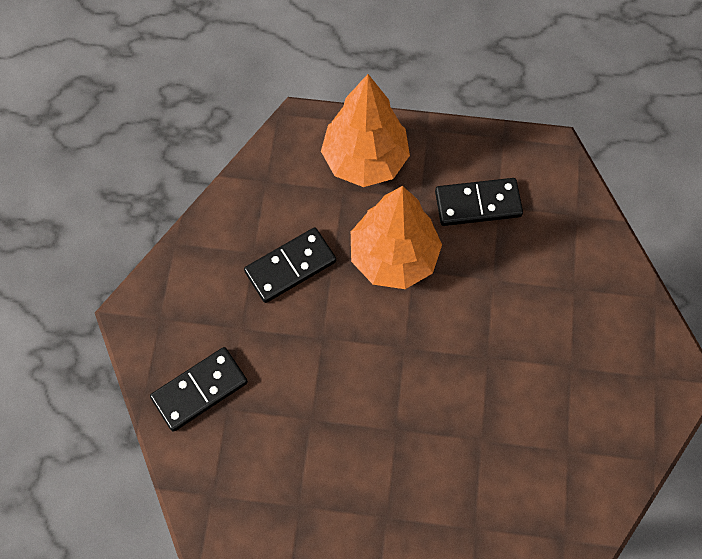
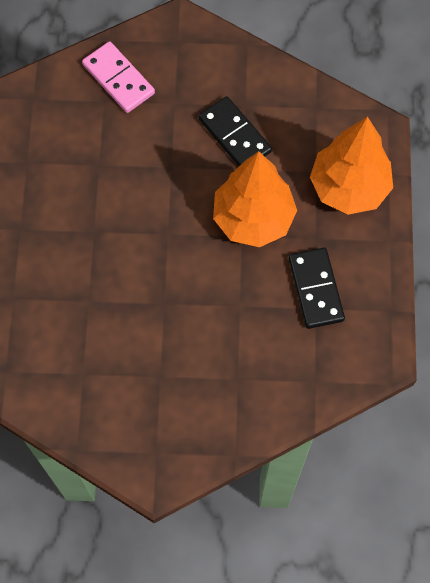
camera: 85 degrees right, 0 degrees up
black domino [150,347,248,432] -> pink domino [82,41,155,113]

